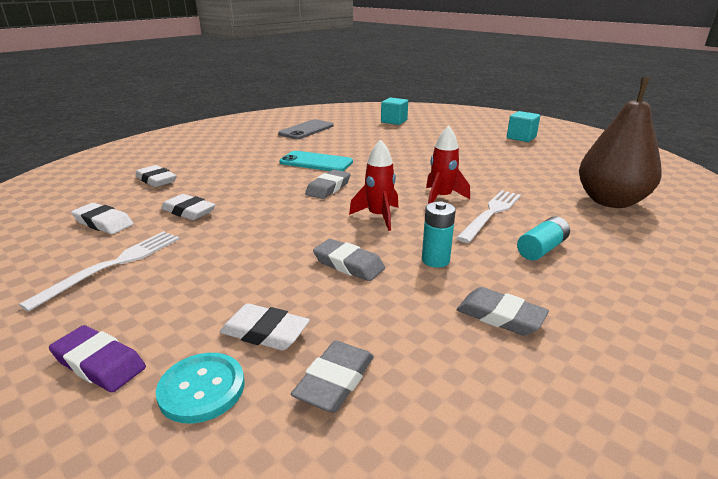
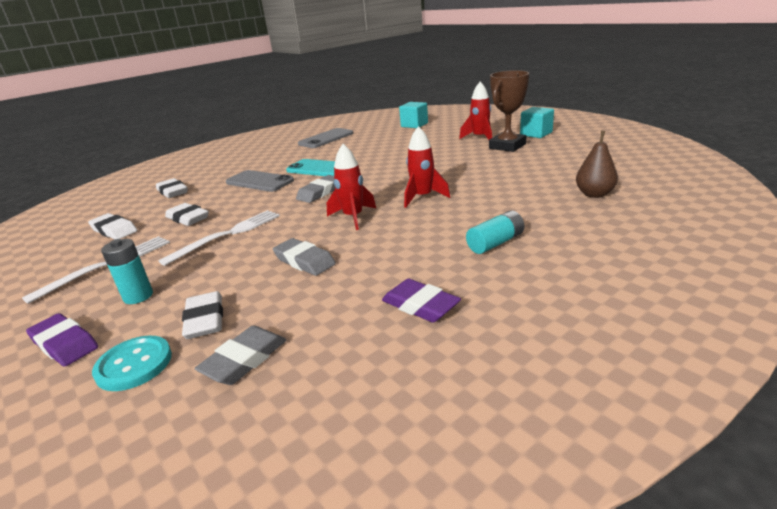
camera: 10 degrees right, 0 degrees up
white eraser [219,303,310,350] -> white eraser turned 45 degrees clockwise [182,291,223,339]
turquoise battery [422,201,456,268] -> turquoise battery moved to [101,239,153,304]
white fork [457,190,521,243] -> white fork moved to [158,210,280,266]
grey eraser [457,287,549,336] -> purple eraser [382,279,461,323]
brown pear [579,77,662,208] -> brown pear [576,131,618,198], size x0.52
none -> grey phone [226,170,294,192]
none -> red rocket [459,82,492,140]
none -> brown trophy [489,70,529,152]

